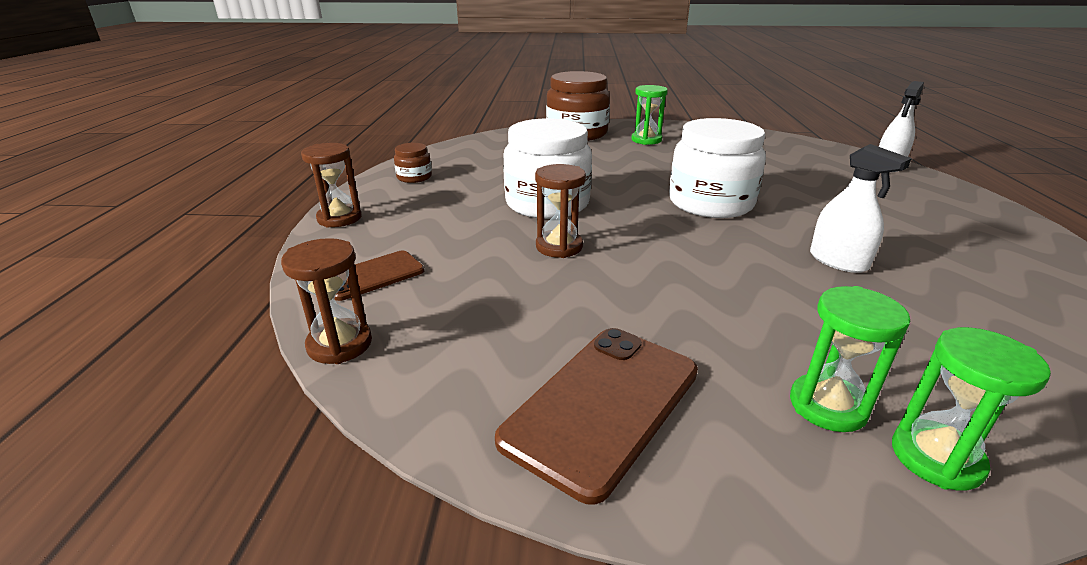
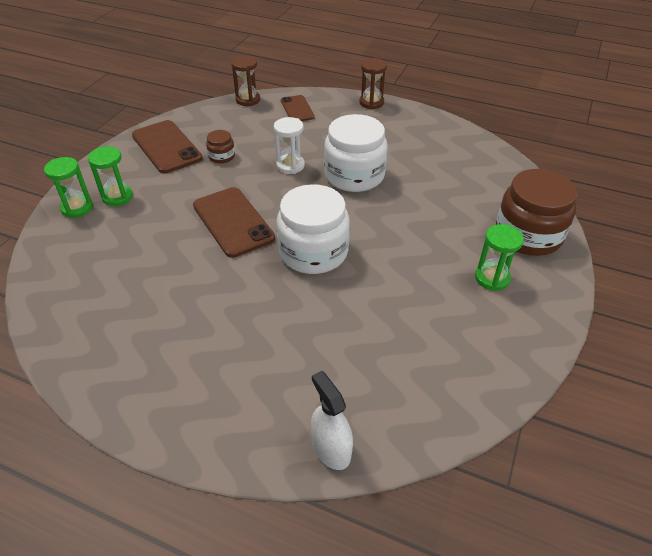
camera: 110 degrees right, 15 degrees up
brown jar [394,143,432,183] -> brown jar moved to [206,130,235,163]
brown hourglass [535,164,586,258] -> white hourglass [274,117,305,174]
white spray bottle [810,144,912,273] -> none
none -> brown phone [193,187,275,258]

